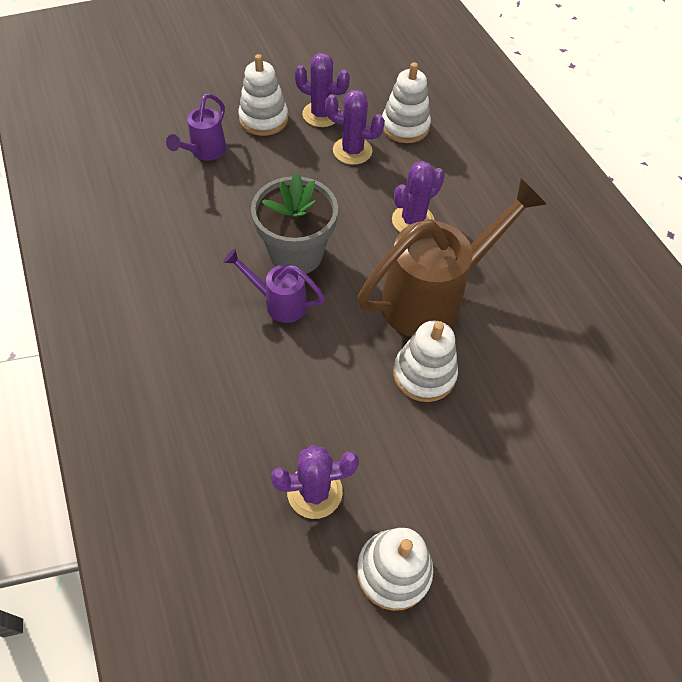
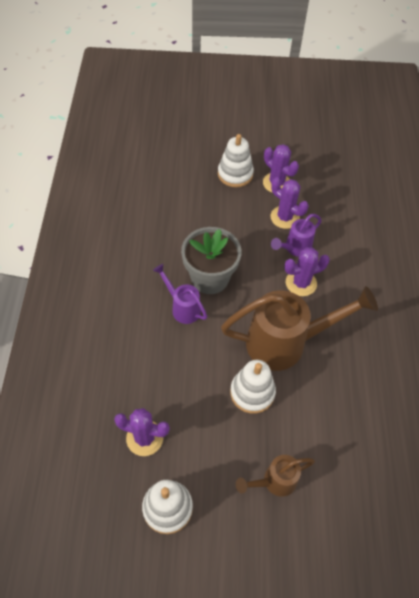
camera: 25 degrees right, 0 degrees up
purple watering can [166,94,227,161] -> purple watering can moved to [271,214,321,257]
white stacking toy [382,62,431,143] -> none
none -> brown watering can [236,455,315,497]

